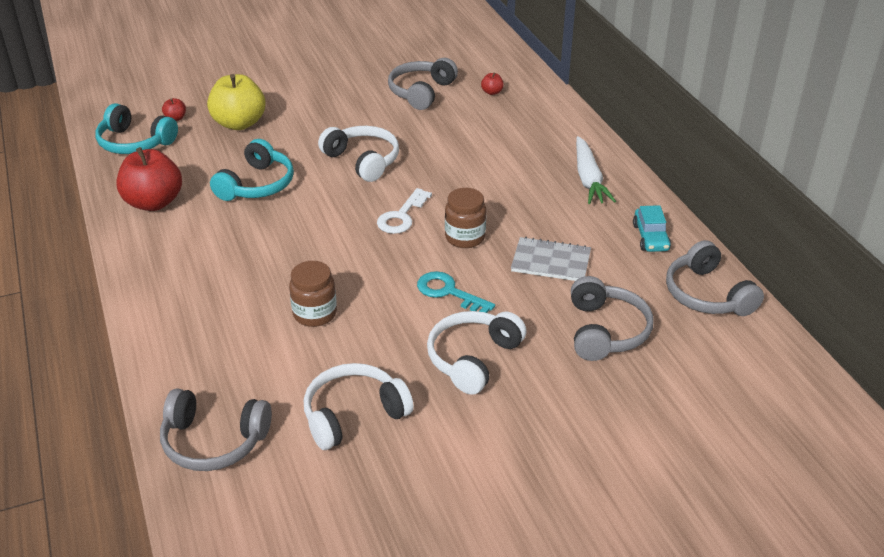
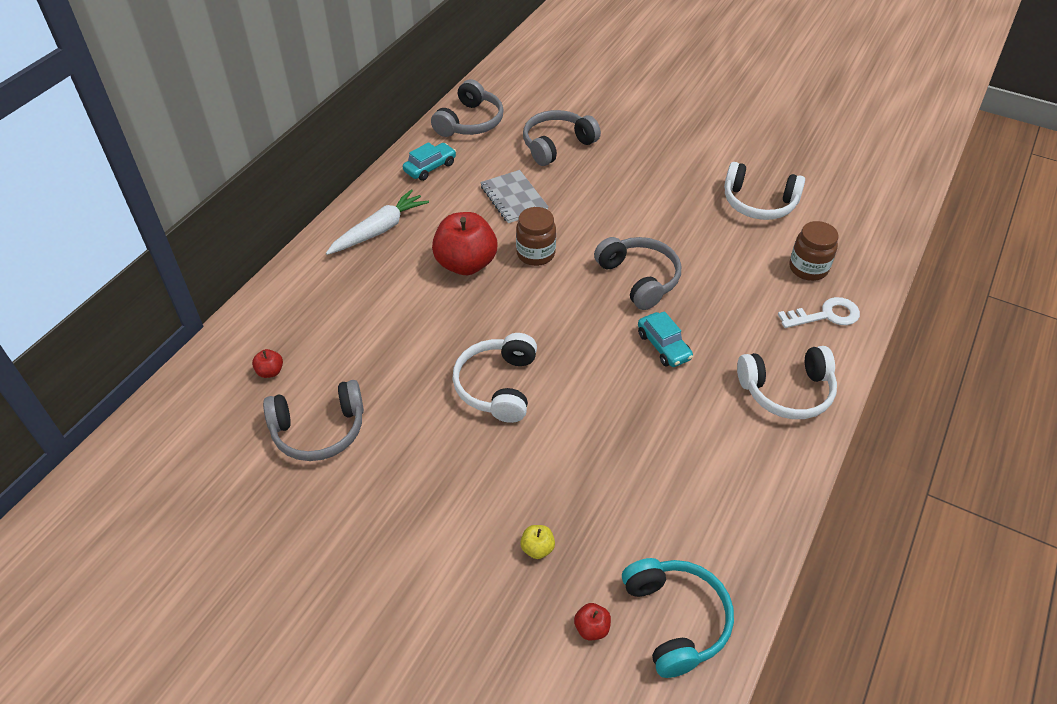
camera: 130 degrees left, 10 degrees up
red apple [116,147,182,211] -> red apple moved to [432,212,497,275]
grey headphones [160,389,272,471] -> grey headphones moved to [594,237,681,310]
yellow apple [207,74,265,130] -> yellow apple [520,525,555,559], size x0.42
turquoise headphones [210,139,294,201] -> none
brown jar [289,261,337,327] -> brown jar moved to [789,221,839,281]
white key [377,188,432,234] -> white key moved to [778,297,860,328]
turquoise key [417,271,495,313] -> none
white headphones [427,311,527,395] -> white headphones moved to [737,346,837,419]
none -> turquoise car [638,311,693,367]

